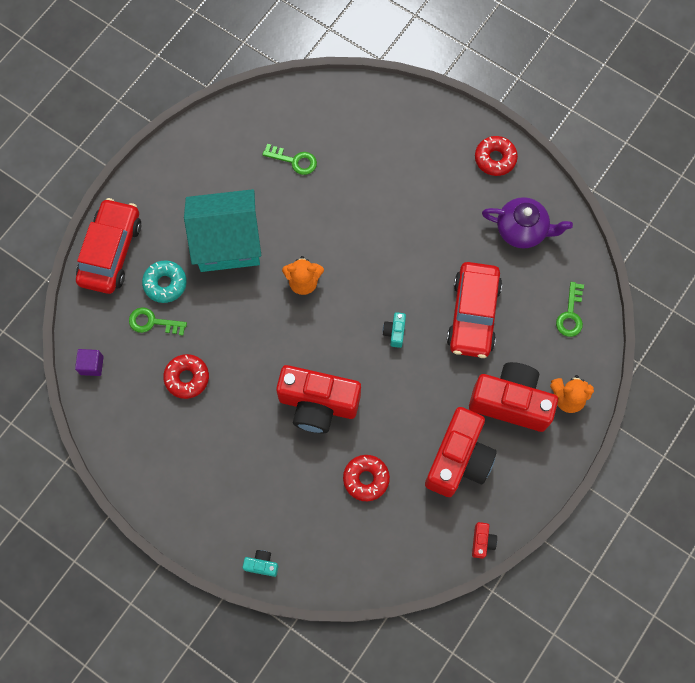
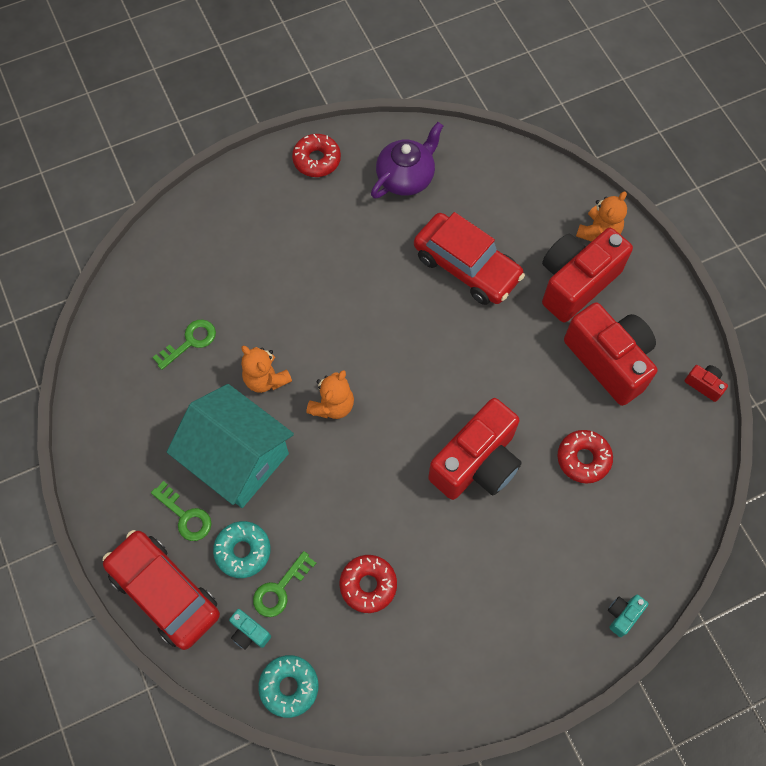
camera: 60 degrees left, 5 degrees down
purple cube [75,349,104,376] -> turquoise donut [258,655,318,718]
turquoise house [184,189,261,272] -> turquoise house turned 75 degrees counterclockwise [167,384,294,508]
turquoise camera [383,312,406,348] -> turquoise camera moved to [229,609,271,650]
green key [556,282,584,337] -> green key moved to [151,481,211,541]
none -> orange teddy bear [241,346,292,393]

